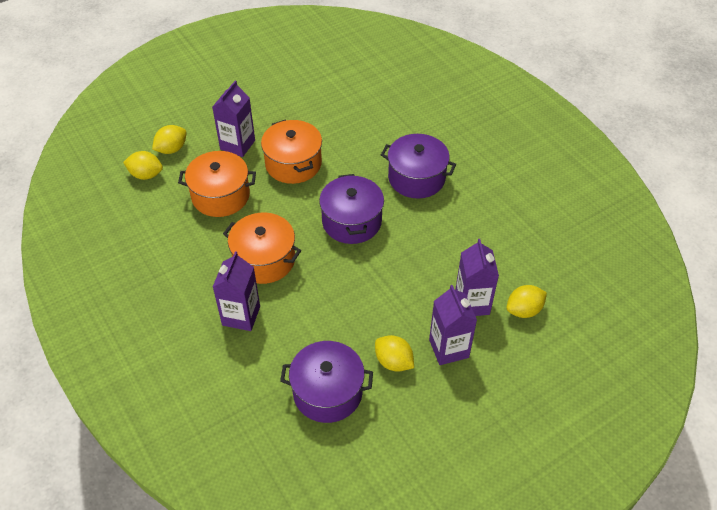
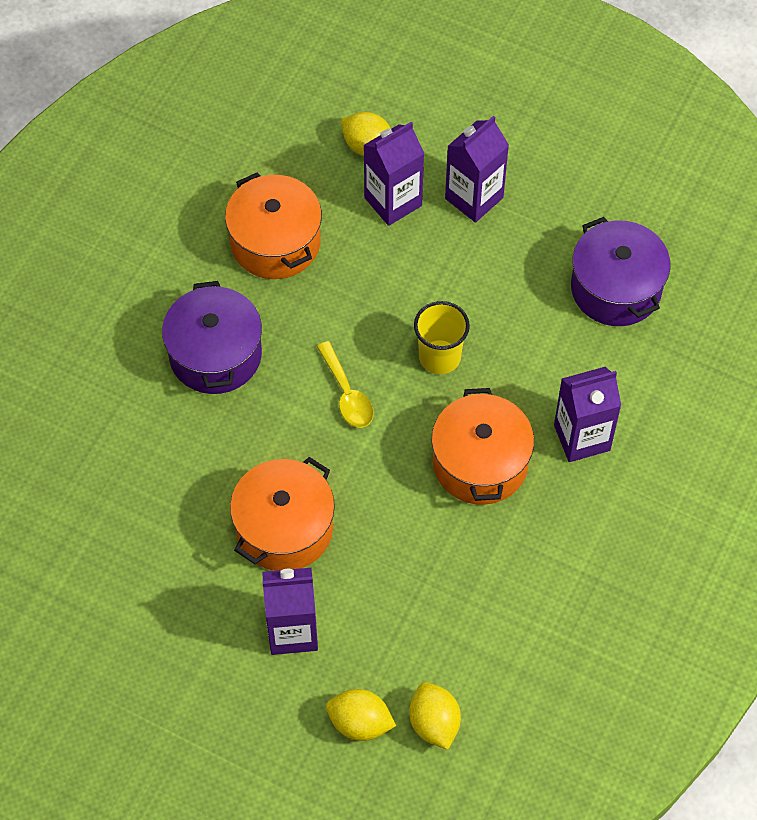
camera: 120 degrees left, 10 degrees up
orange pot [178,151,256,217] -> orange pot moved to [225,172,322,279]
purple pot [319,174,384,244] -> yellow spoon [317,341,374,428]
yellow lemon [375,335,414,372] -> none
none -> yellow cup [414,301,470,374]

